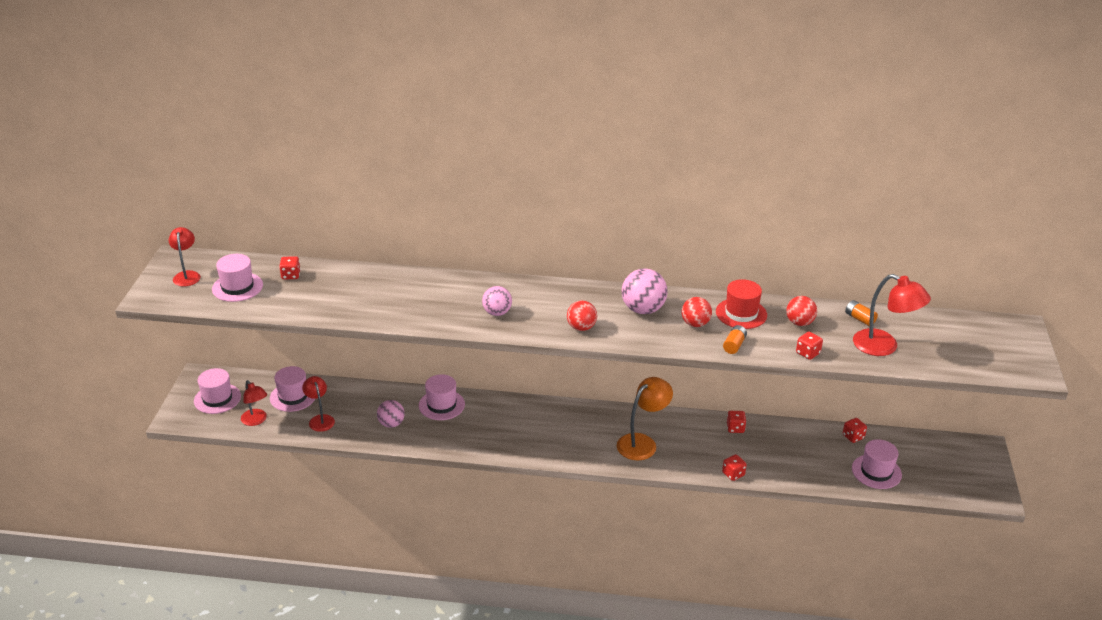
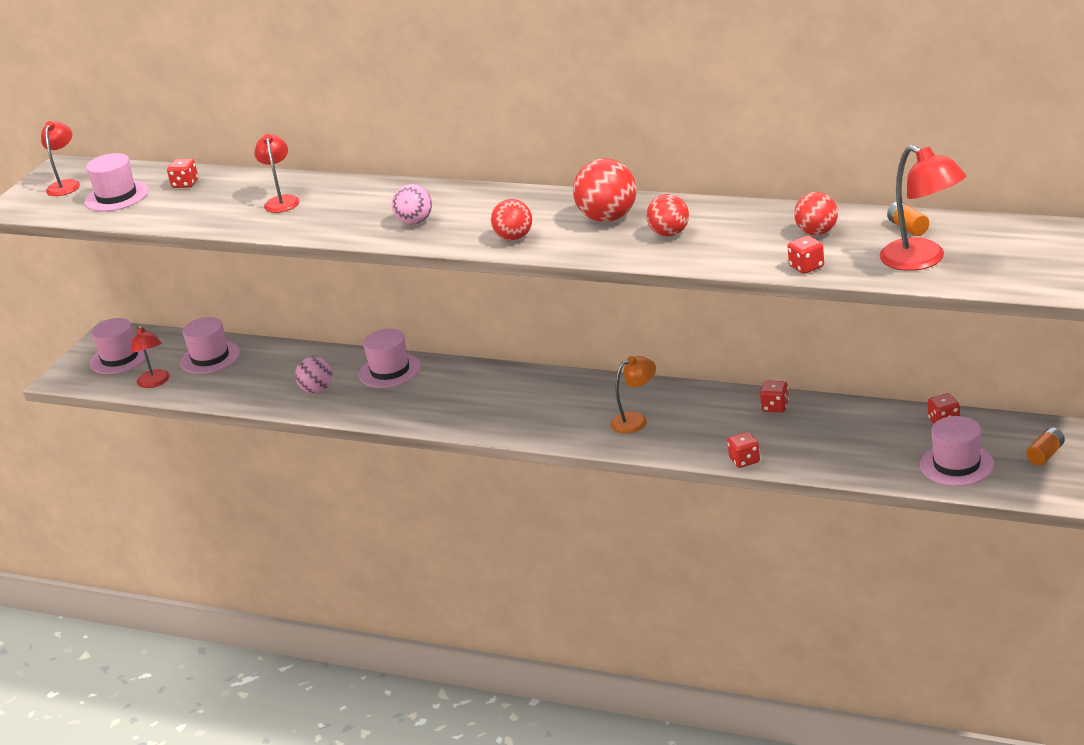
camera: 20 degrees right, 5 degrees down
red lamp [302,376,335,432] -> red lamp moved to [254,134,300,213]
orange lamp [617,377,673,460] -> orange lamp [610,356,656,433], size x0.66
pink ball [622,268,668,314] -> red ball [573,158,636,222]
red hat [716,279,767,329] -> none
orange battery [723,325,747,354] -> orange battery moved to [1026,427,1065,465]

